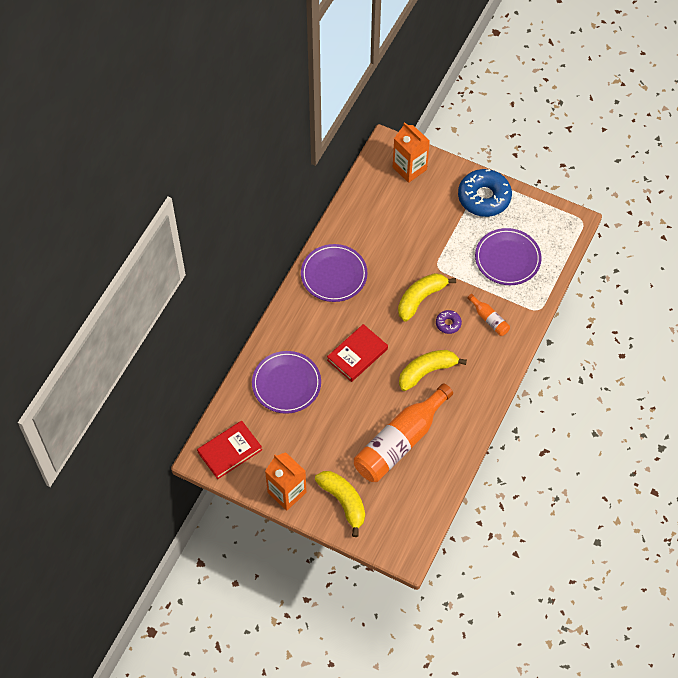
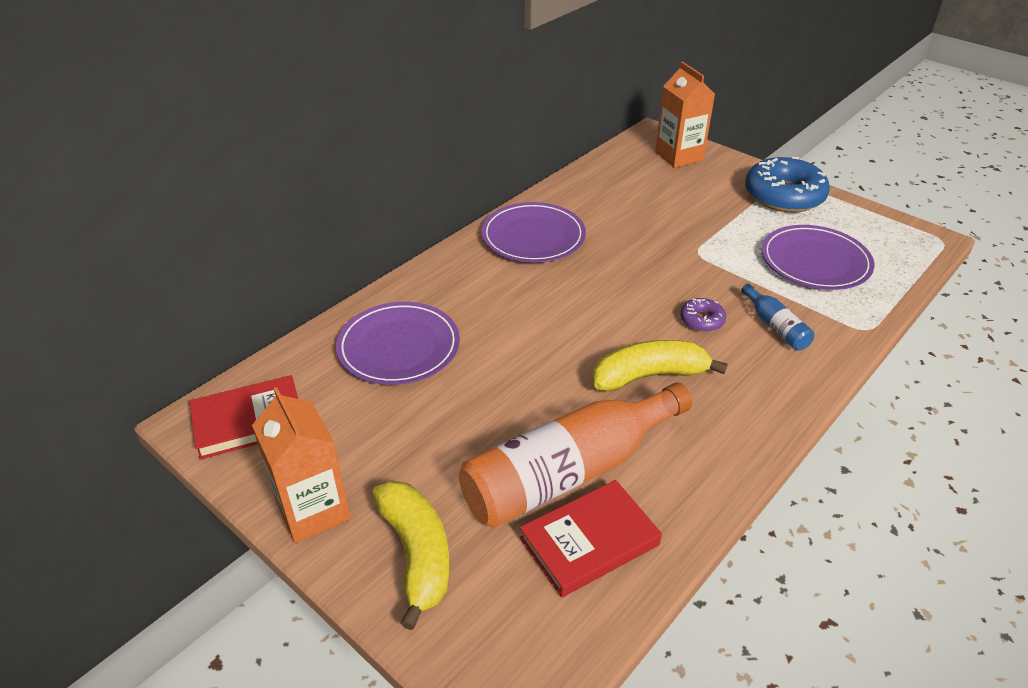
camera: 15 degrees right, 20 degrees down
red book [327,324,388,382] -> red book moved to [520,480,662,598]
yellow banana [398,273,456,321] -> none
orange bottle [467,294,510,336] -> blue bottle [741,284,814,351]

